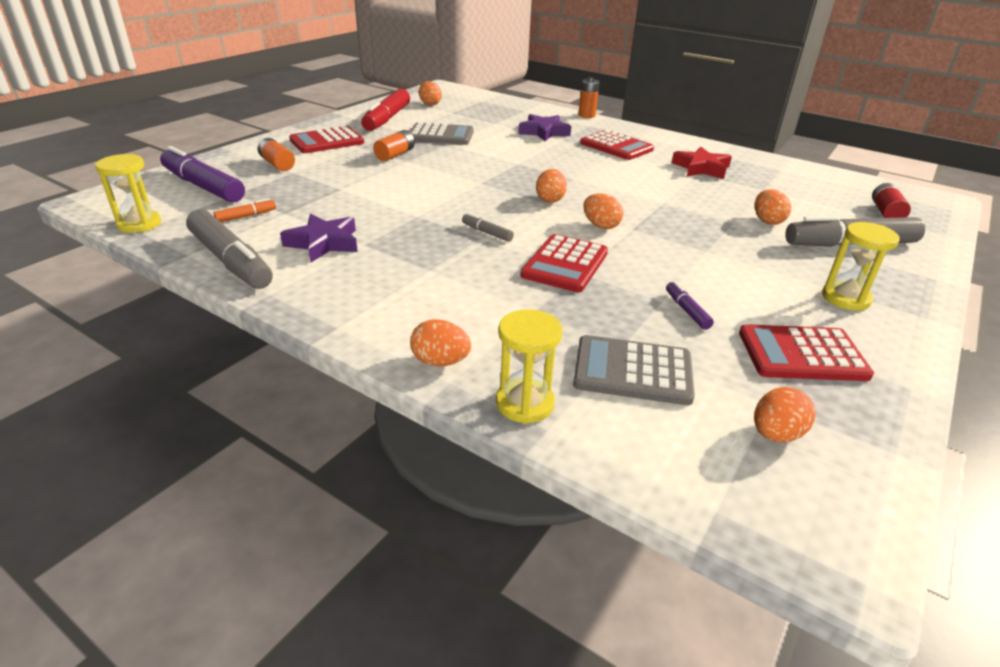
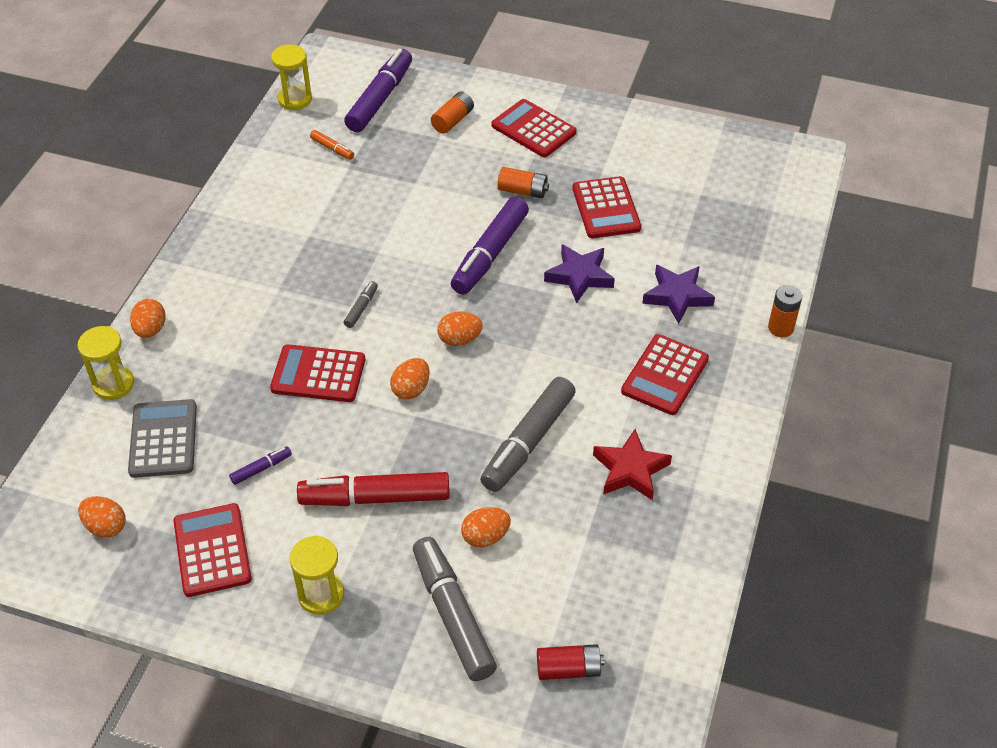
camera: 75 degrees right, 15 degrees up
grey marker [186,209,273,289] -> grey marker moved to [480,377,576,492]
purple star [280,214,358,262] -> purple star moved to [544,244,615,303]
red marker [361,88,410,131] -> red marker moved to [297,472,450,506]
grey calculator [410,122,474,145] -> red calculator [572,176,641,238]
orange egg [419,81,442,106] -> none
none -> purple marker [451,197,529,295]

